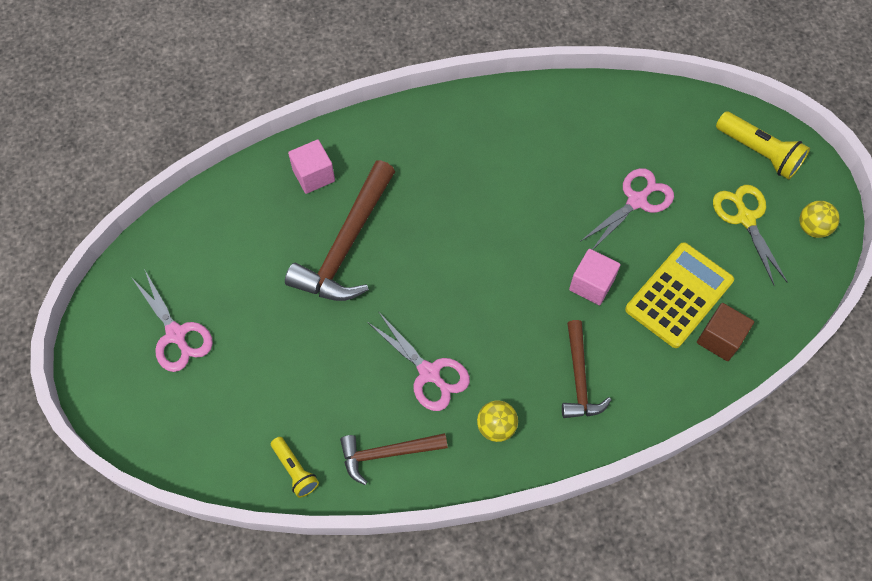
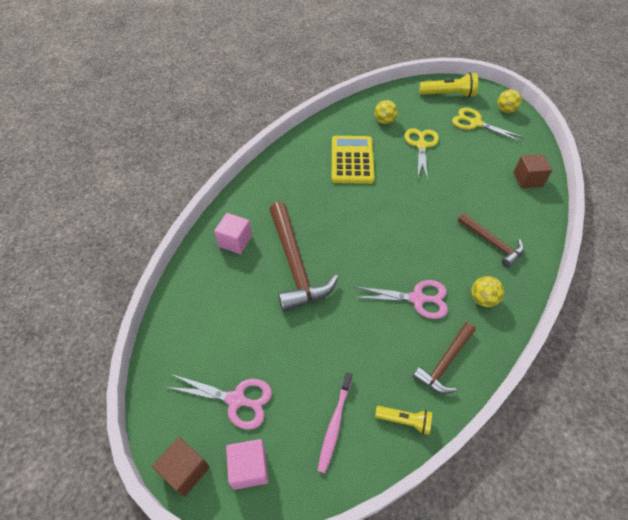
camera: 40 degrees left, 10 degrees down
pink cube [569,249,620,305] -> pink cube moved to [226,439,269,490]
pink scissors [580,168,674,250] -> yellow scissors [404,128,439,181]
yellow calculator [625,242,734,348] -> yellow calculator moved to [332,136,375,184]
none -> brown cube [152,437,209,497]
none -> pink toothbrush [317,372,352,473]
none -> yellow ball [375,100,398,124]

